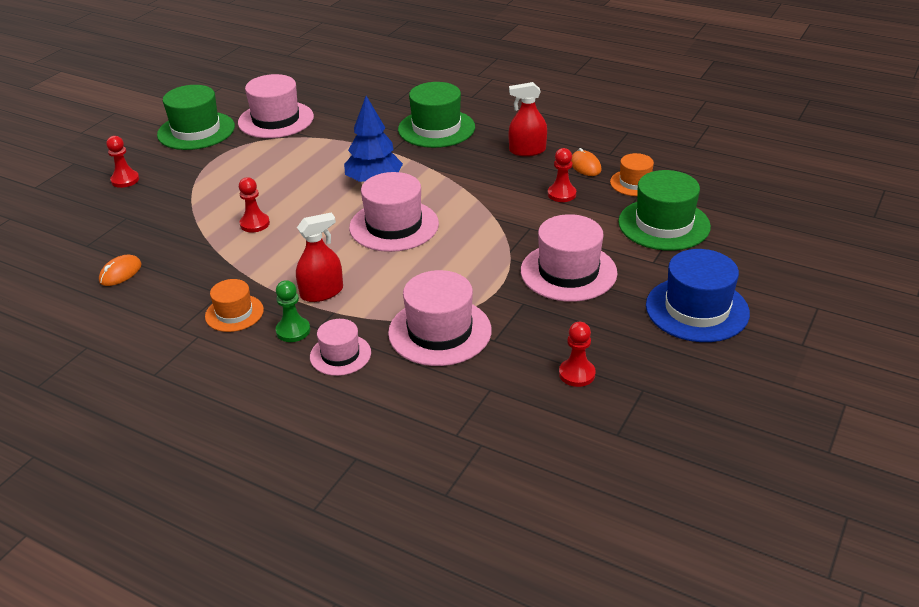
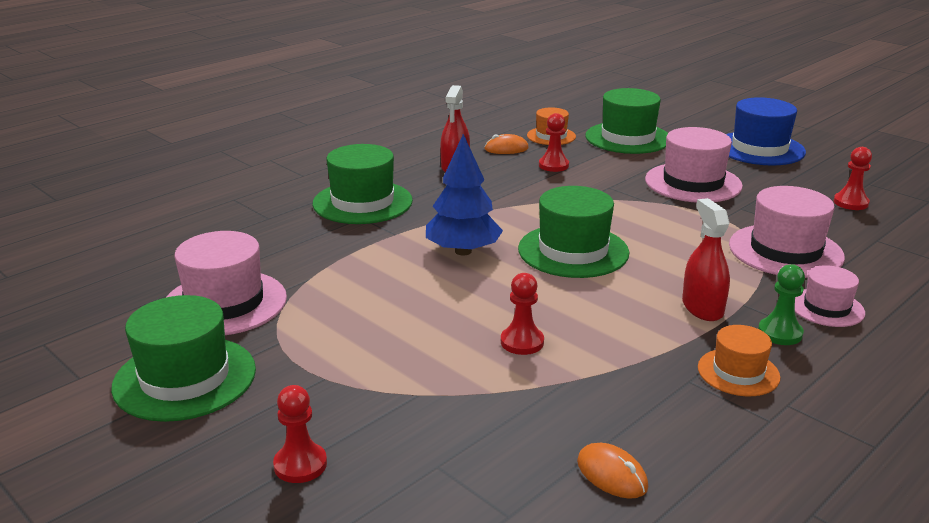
camera: 75 degrees left, 10 degrees down
pink hat [349,172,439,252] -> green hat [518,186,629,278]

